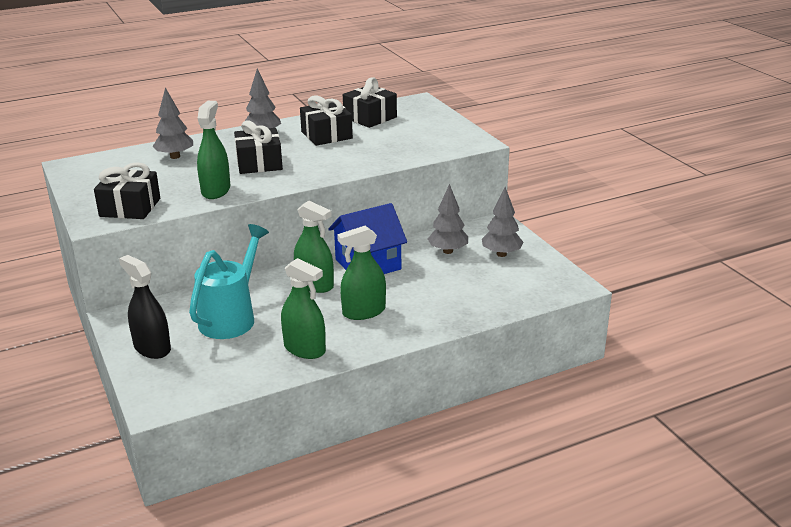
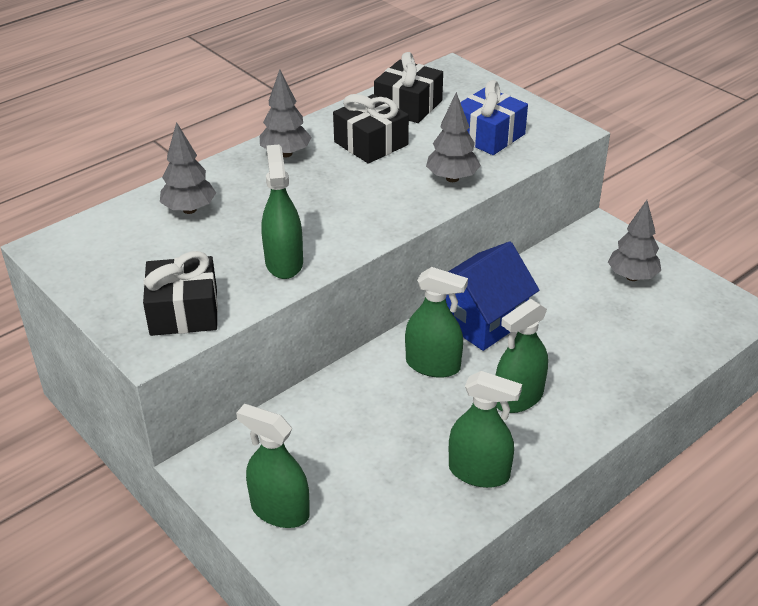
camera: 15 degrees left, 10 degrees up
black spray bottle [119,255,171,359] -> green spray bottle [236,404,310,528]
turquoise watering can [189,224,269,339] -> none
black gift [234,120,283,174] -> none
grey tree [427,184,468,254] -> grey tree moved to [426,92,481,182]
none -> blue gift [460,80,528,155]

